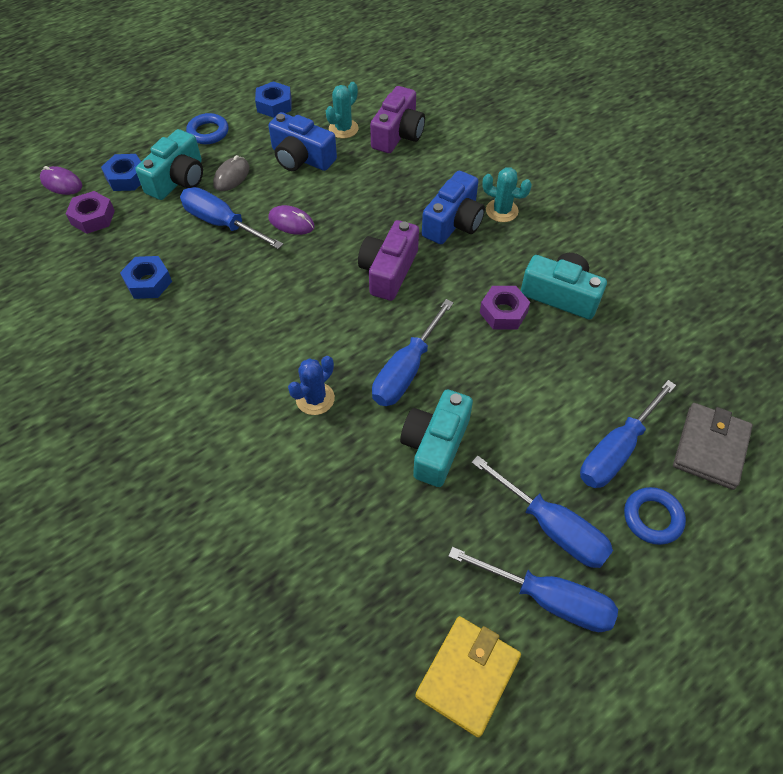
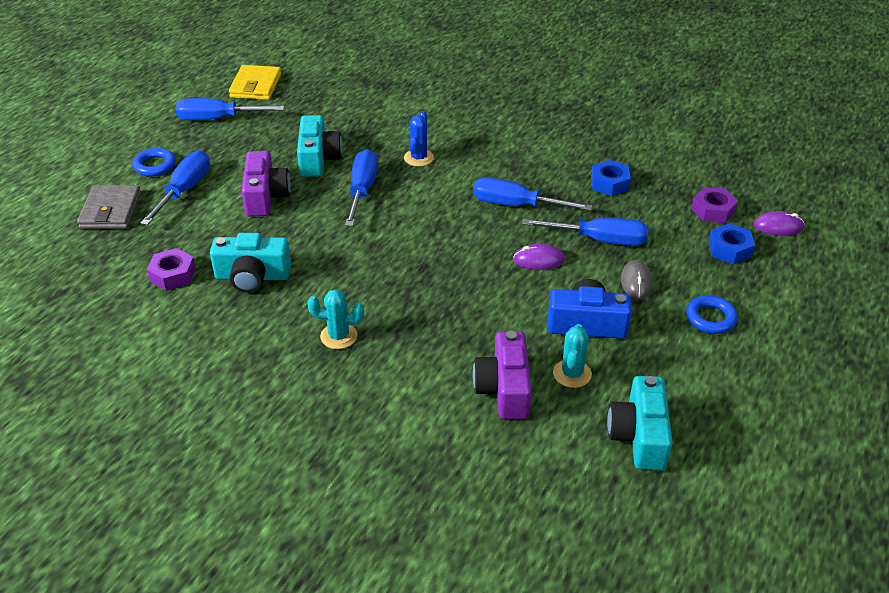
camera: 155 degrees right, 15 degrees down
turquoise camera [135,129,203,200] -> turquoise camera moved to [607,376,673,470]
blue nut [255,81,292,118] -> none
purple camera [358,220,419,301] -> purple camera moved to [241,151,291,217]
blue camera [422,171,485,244] -> none
blue screwdriver [471,455,613,568] -> blue screwdriver moved to [473,177,592,211]
purple nut [480,286,530,330] -> purple nut moved to [146,248,196,291]

